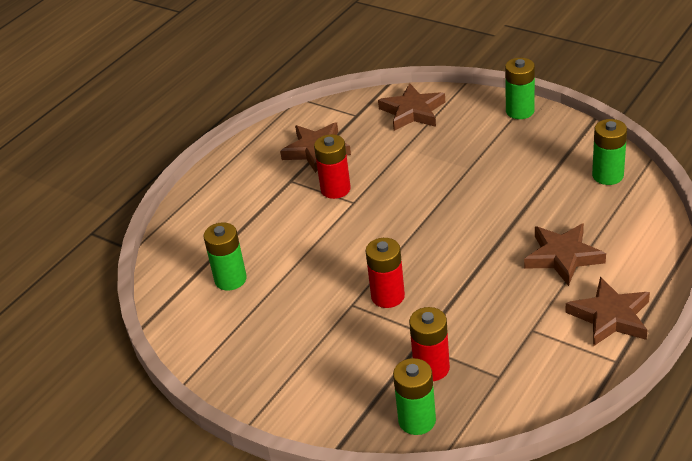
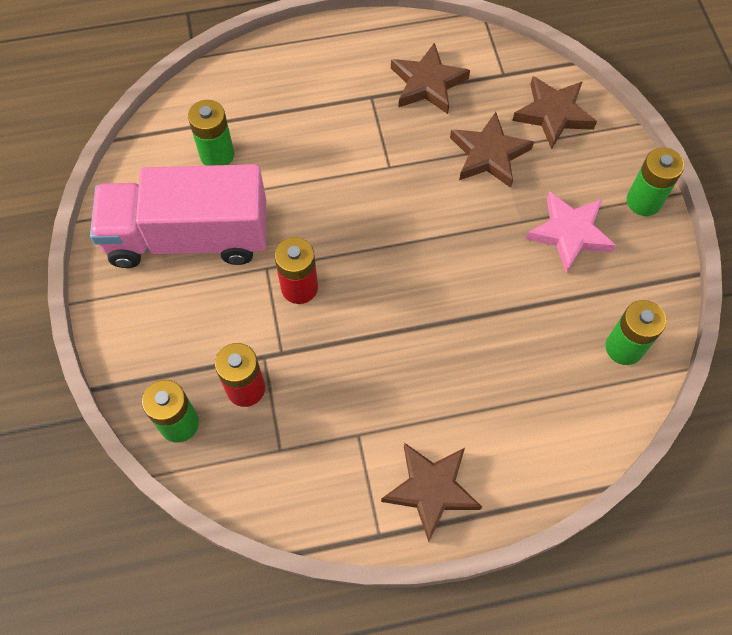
camera: 40 degrees right, 25 degrees up
red battery [314,134,351,199] -> none
brown star [524,223,606,286] -> brown star moved to [450,112,534,188]
none -> pink truck [90,164,266,268]
none -> pink star [526,191,616,273]

